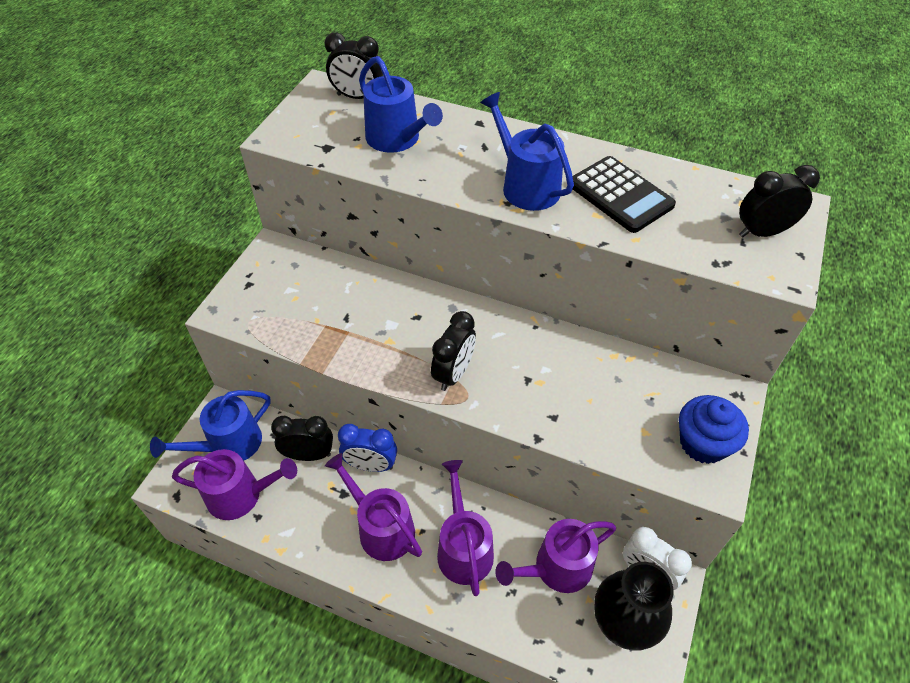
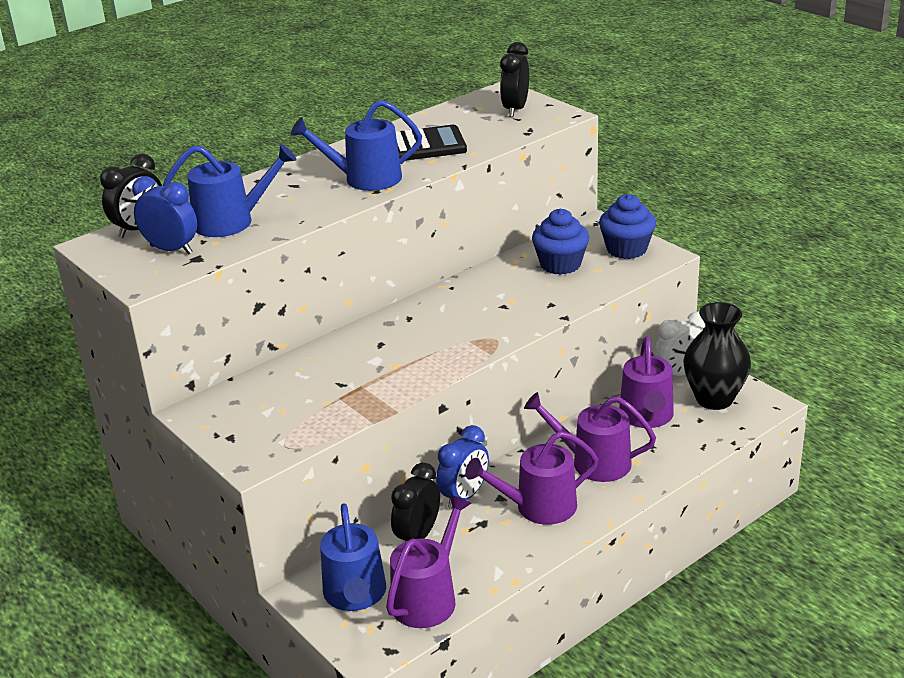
camera: 60 degrees left, 20 degrees down
black clock [431,311,476,391] -> none
none -> blue clock [132,176,197,254]
none -> blue cupcake [532,209,589,275]

